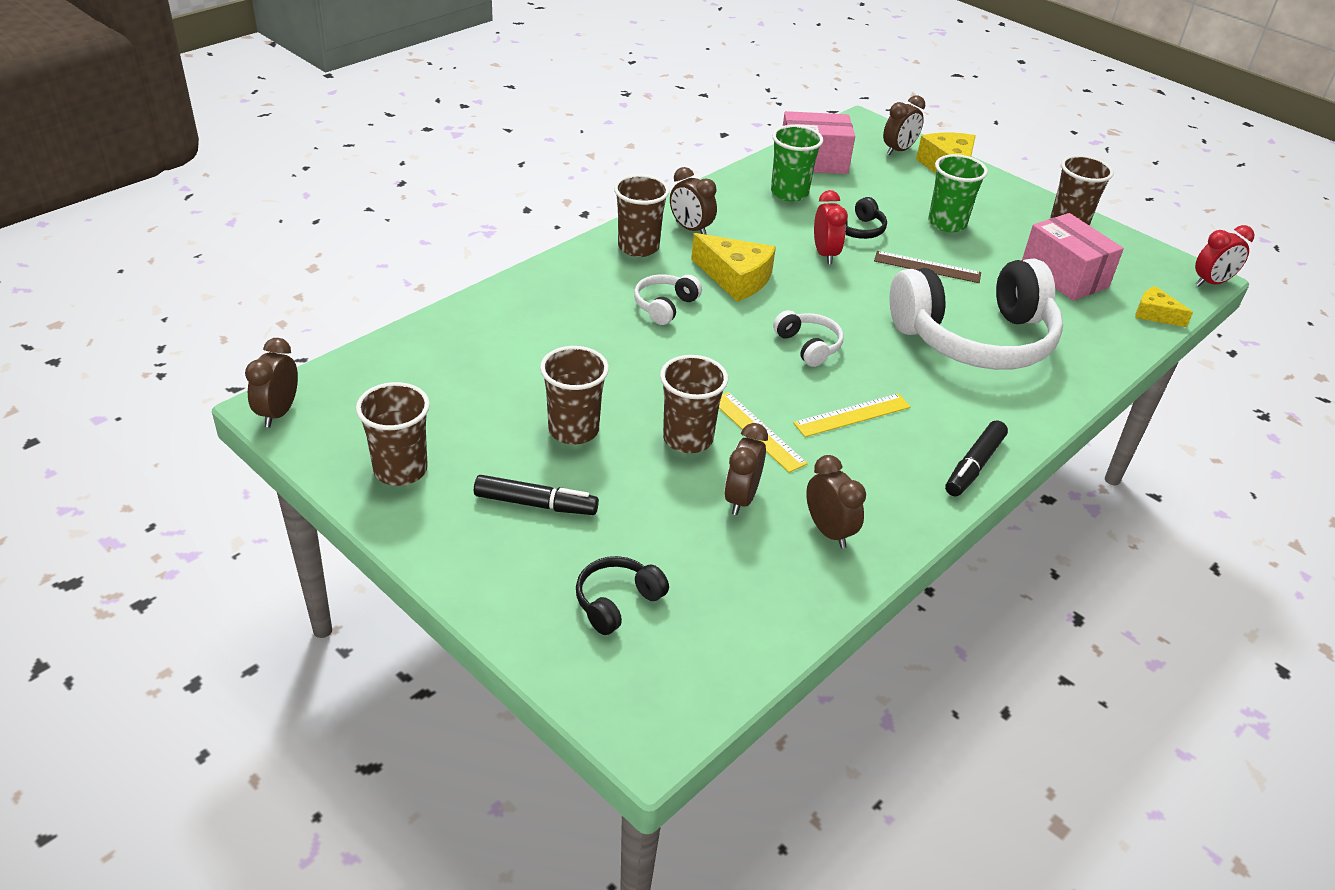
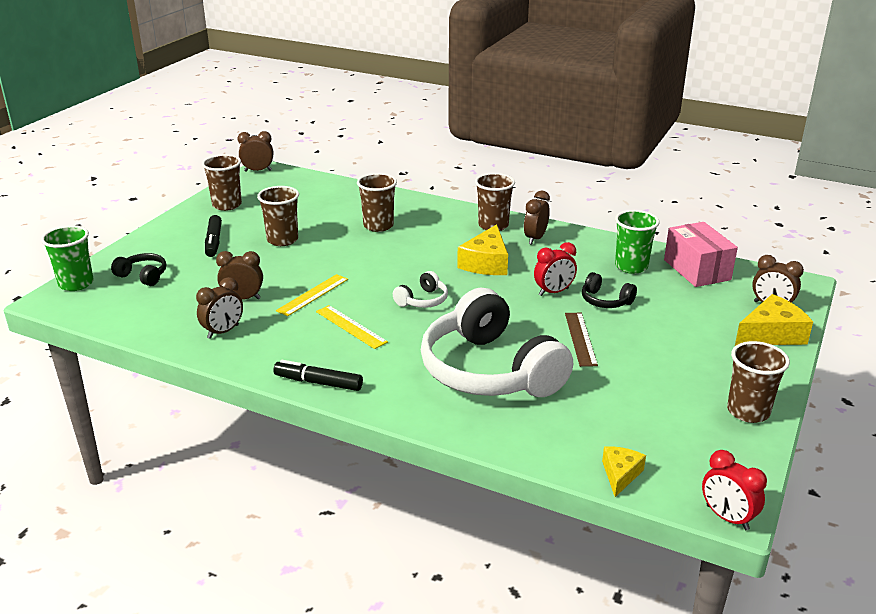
camera: 75 degrees right, 10 degrees down
white headphones [634,274,702,325] -> none
brown cup [660,355,728,453] -> brown cup moved to [357,173,397,232]
green cup [928,154,988,232] -> green cup moved to [41,225,94,291]
pink box [1022,213,1124,301] -> none

